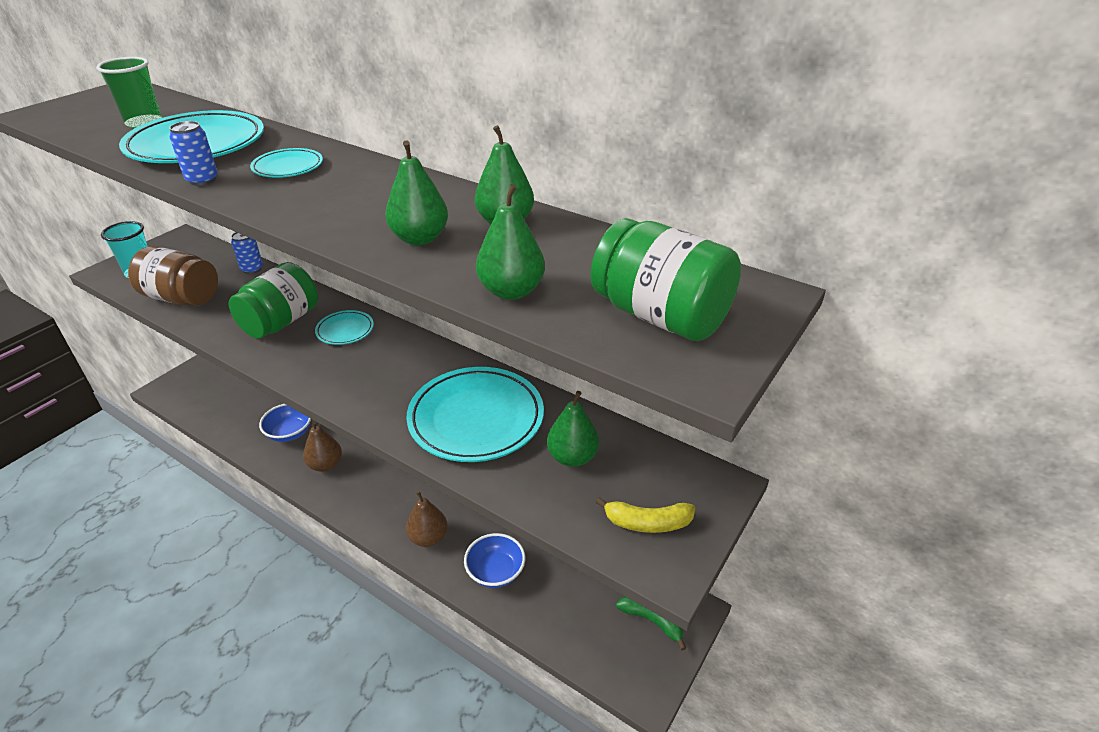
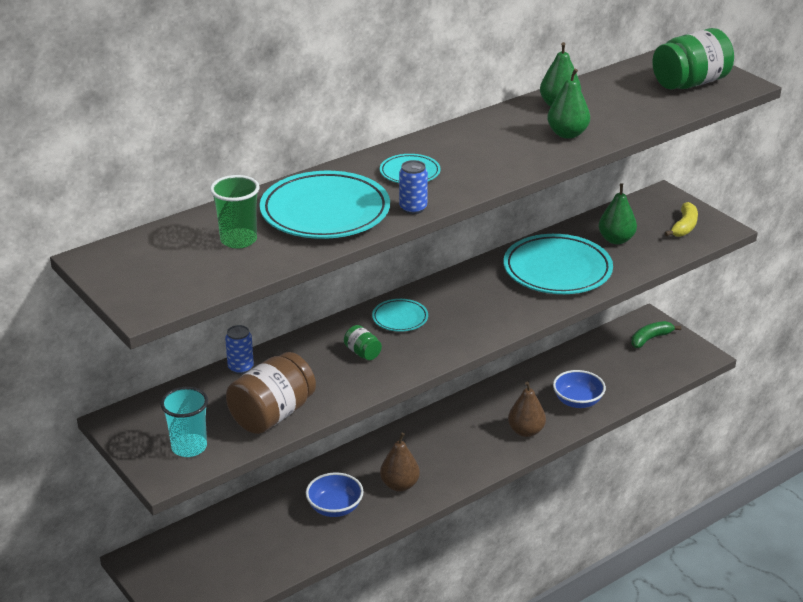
camera: 70 degrees left, 5 degrees down
green jar [228,262,318,339] -> green jar [344,325,382,360], size x0.46
green pear [476,184,545,300] -> none

